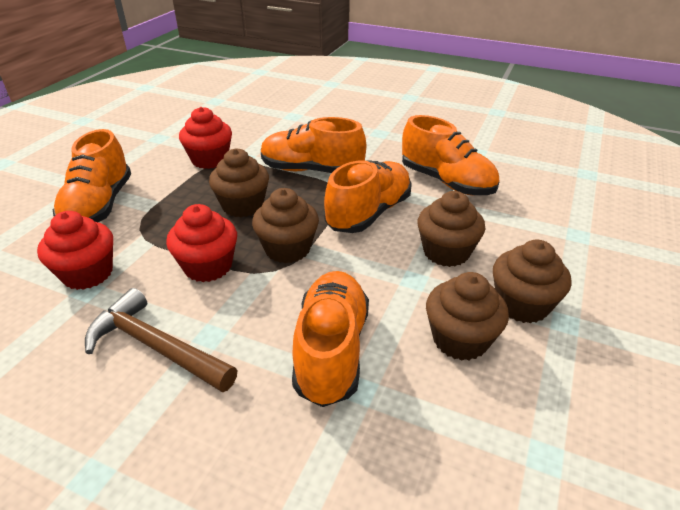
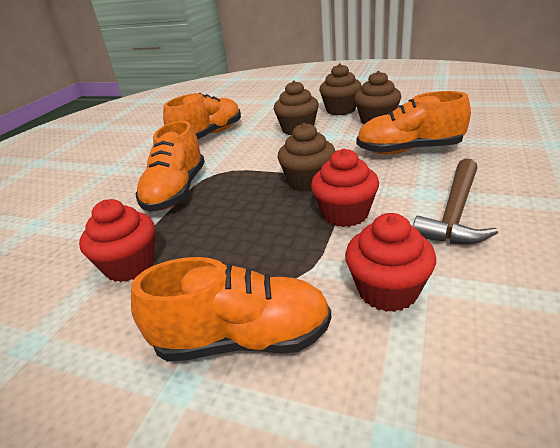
camera: 90 degrees left, 5 degrees down
brown cupcake [209,148,269,217] -> none
orange shoe [324,160,412,233] -> none

